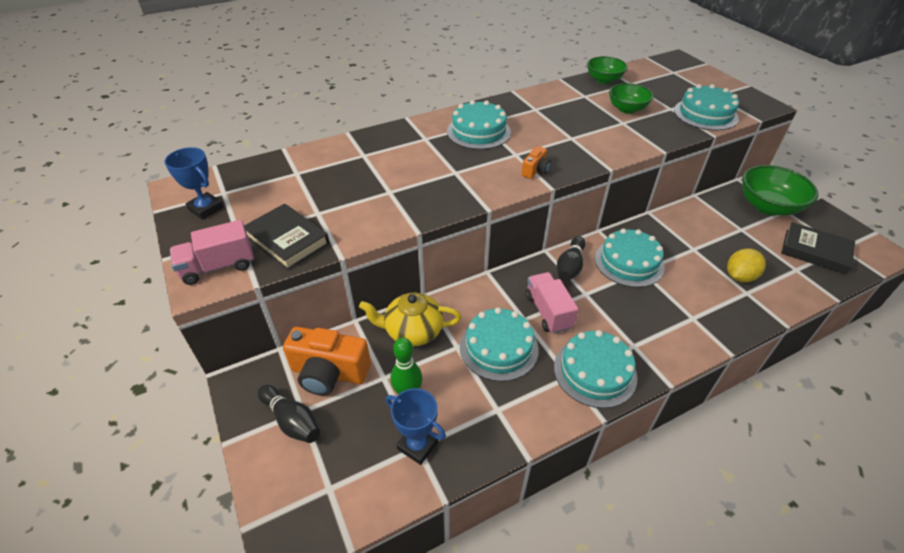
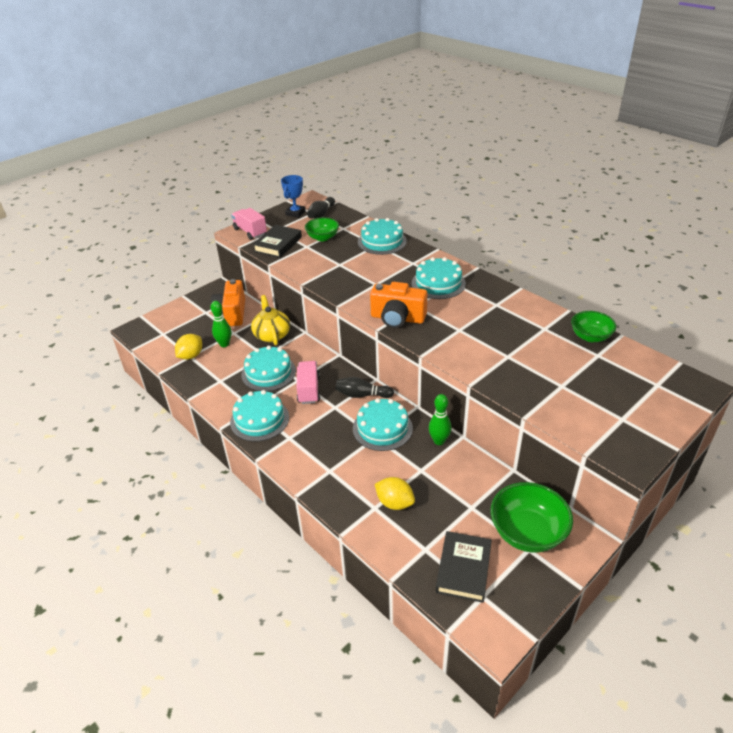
camera: 75 degrees right, 5 degrees down
black bowling pin [258,385,320,443] -> black bowling pin moved to [307,197,335,219]
blue trophy [386,388,446,465] -> yellow lemon [175,334,202,360]
orange camera [522,146,551,179] -> orange camera [370,282,427,328], size x2.02
pink truck [525,272,579,334] -> pink truck turned 60 degrees counterclockwise [297,361,320,404]
green bowl [609,83,654,114] -> green bowl moved to [305,217,339,241]
turquoise cake [674,84,739,130] -> turquoise cake moved to [358,218,407,255]
none -> green bowling pin [429,394,452,445]

